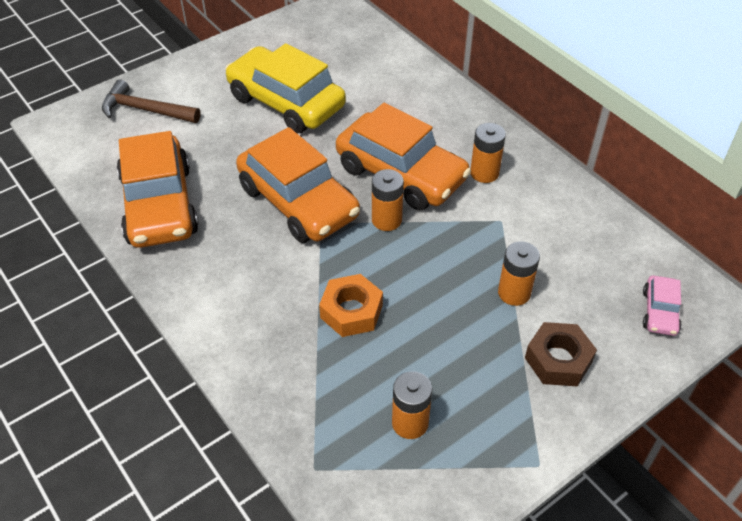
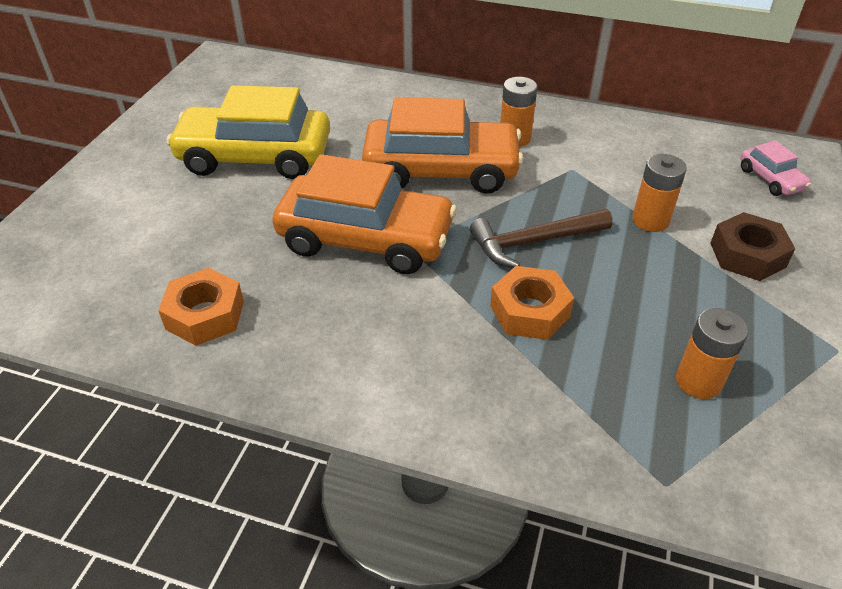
camera: 35 degrees left, 5 degrees down
brown hammer [102,79,201,123] -> brown hammer moved to [470,209,613,268]
orange car [117,131,199,248] -> orange nut [158,268,244,346]
orange battery [372,169,404,231] -> none

